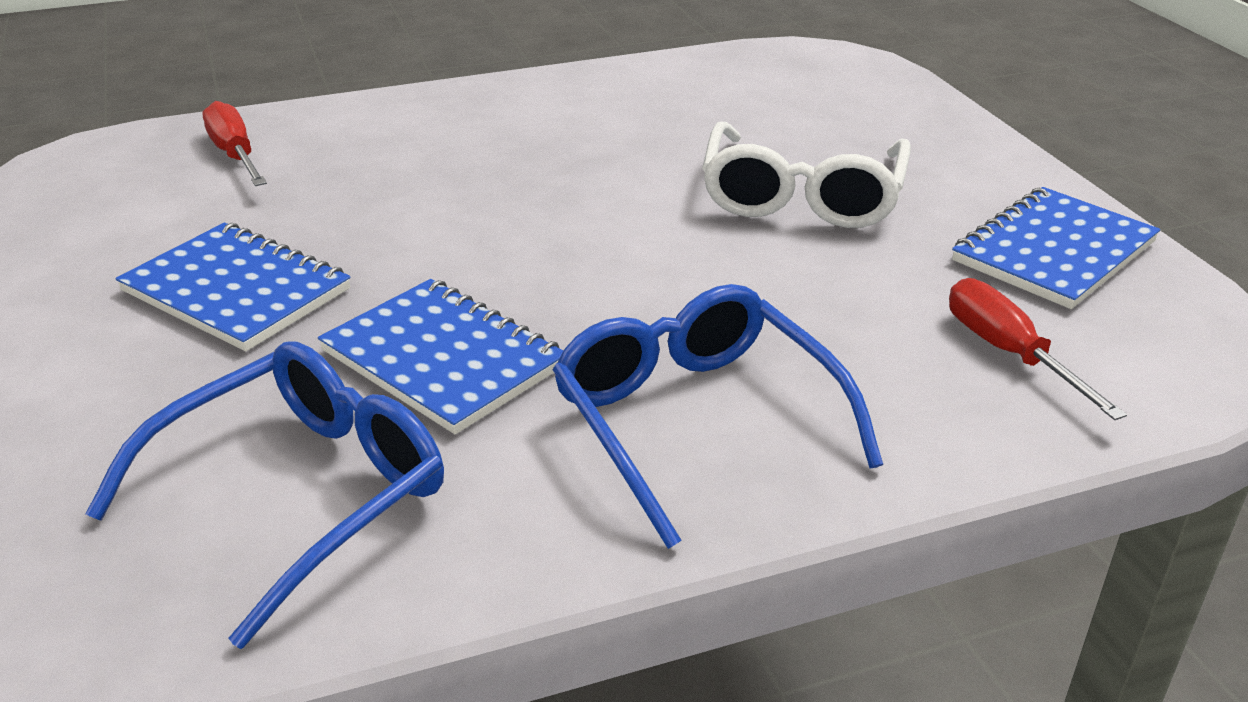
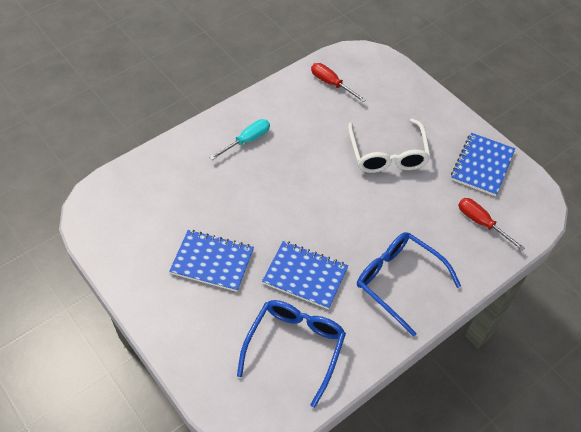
camera: 20 degrees left, 20 degrees up
red screwdriver [202,101,267,186] -> red screwdriver moved to [311,63,366,102]
none -> turquoise screwdriver [209,119,270,160]

